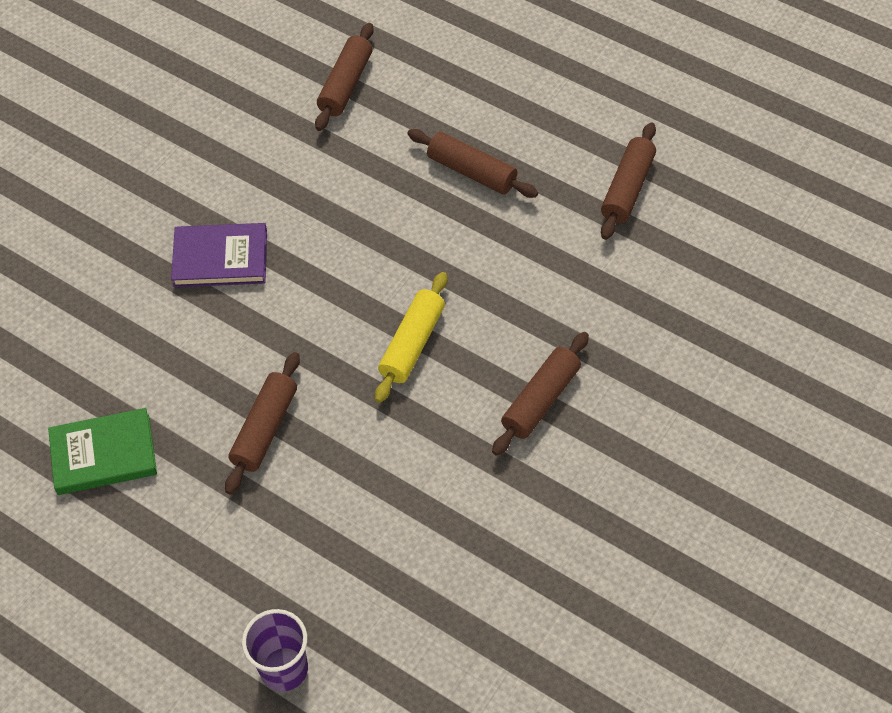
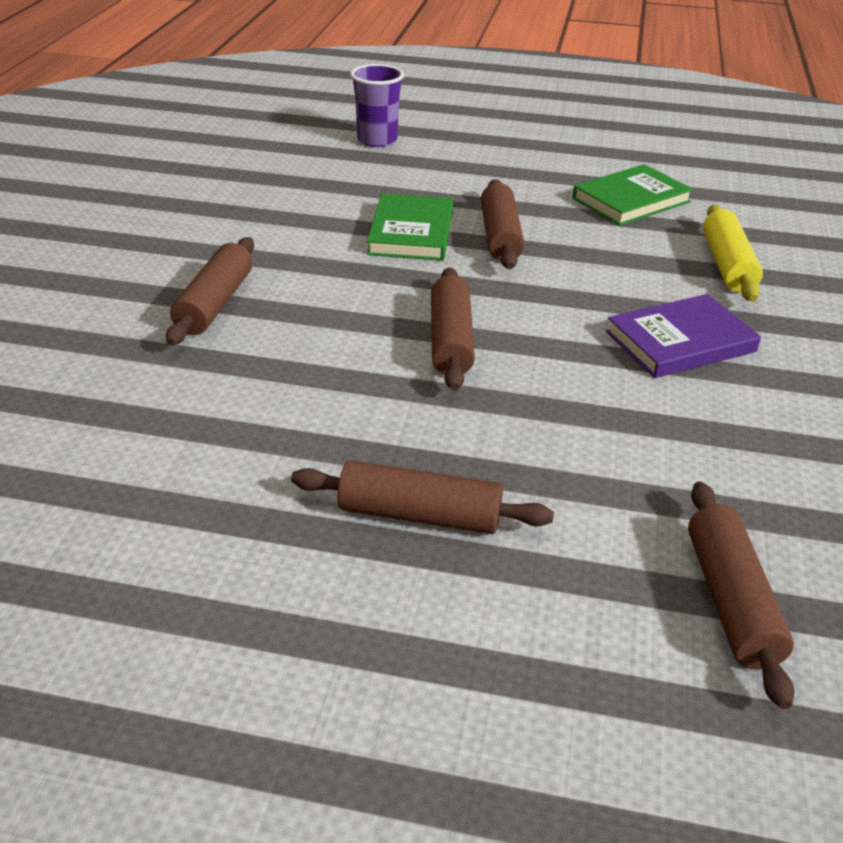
camera: 155 degrees right, 20 degrees down
yellow rolling pin [375,272,447,403] -> yellow rolling pin moved to [703,205,763,302]
brown rolling pin [601,122,656,240] -> brown rolling pin moved to [431,267,475,391]
none -> green book [367,193,453,261]

